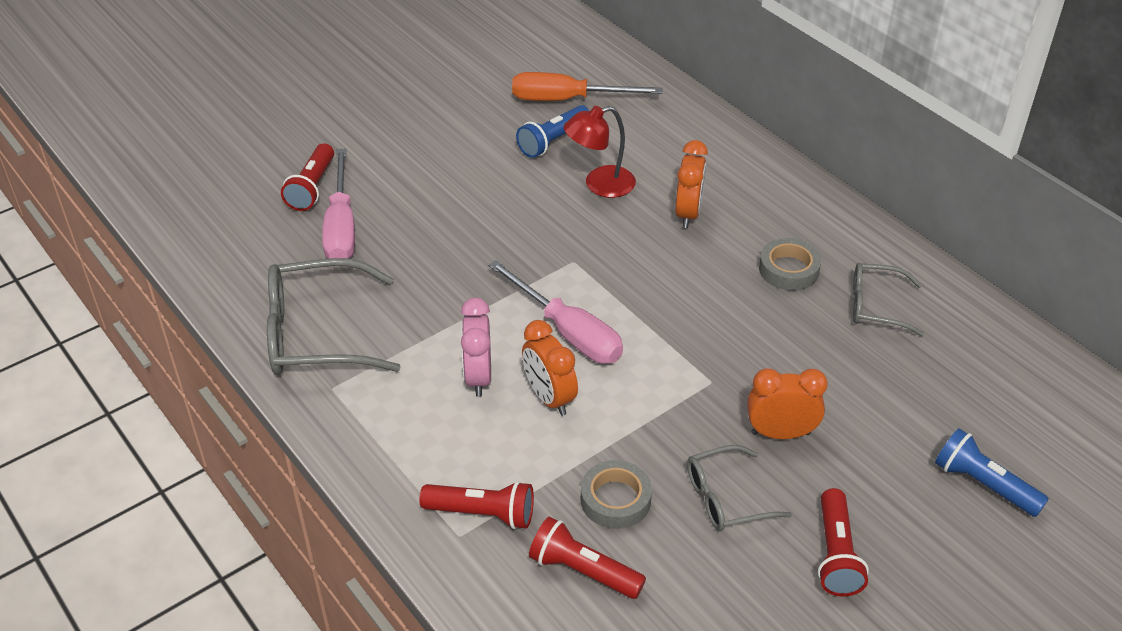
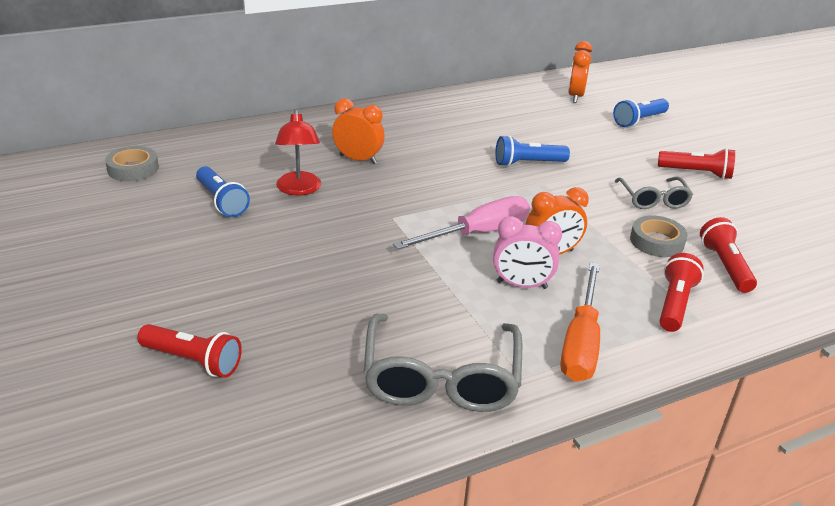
camera: 80 degrees left, 10 degrees down
pink screwdriver [322,149,355,259] -> none
orange screwdriver [512,72,663,101] -> orange screwdriver moved to [561,262,600,382]
red flashlight [529,516,646,599] -> red flashlight turned 135 degrees clockwise [700,217,757,293]
orange clock [747,368,828,439] -> orange clock moved to [568,41,592,103]
grey tape [759,238,821,290] -> grey tape moved to [105,146,159,181]
grey glasses [853,263,924,336] -> none
none -> blue flashlight [495,135,570,167]

